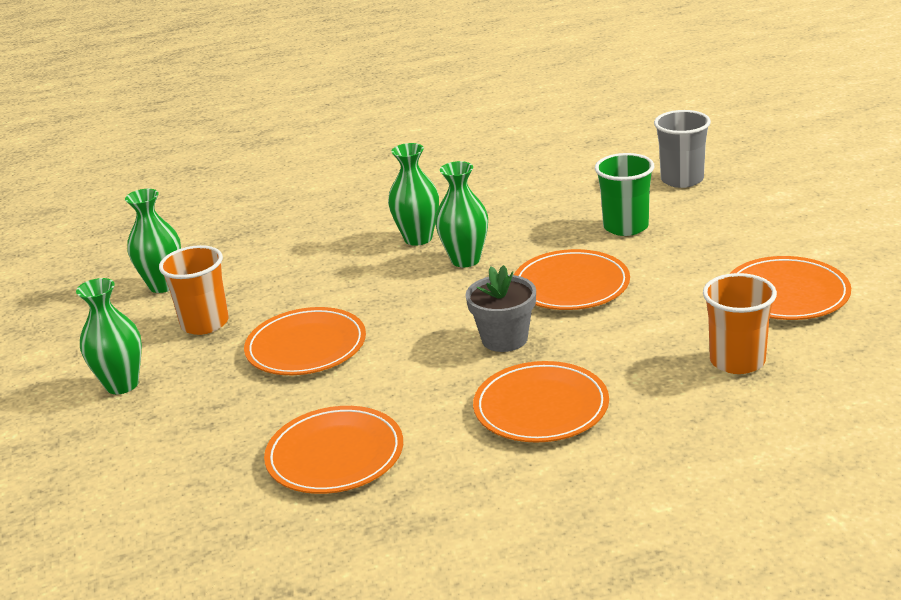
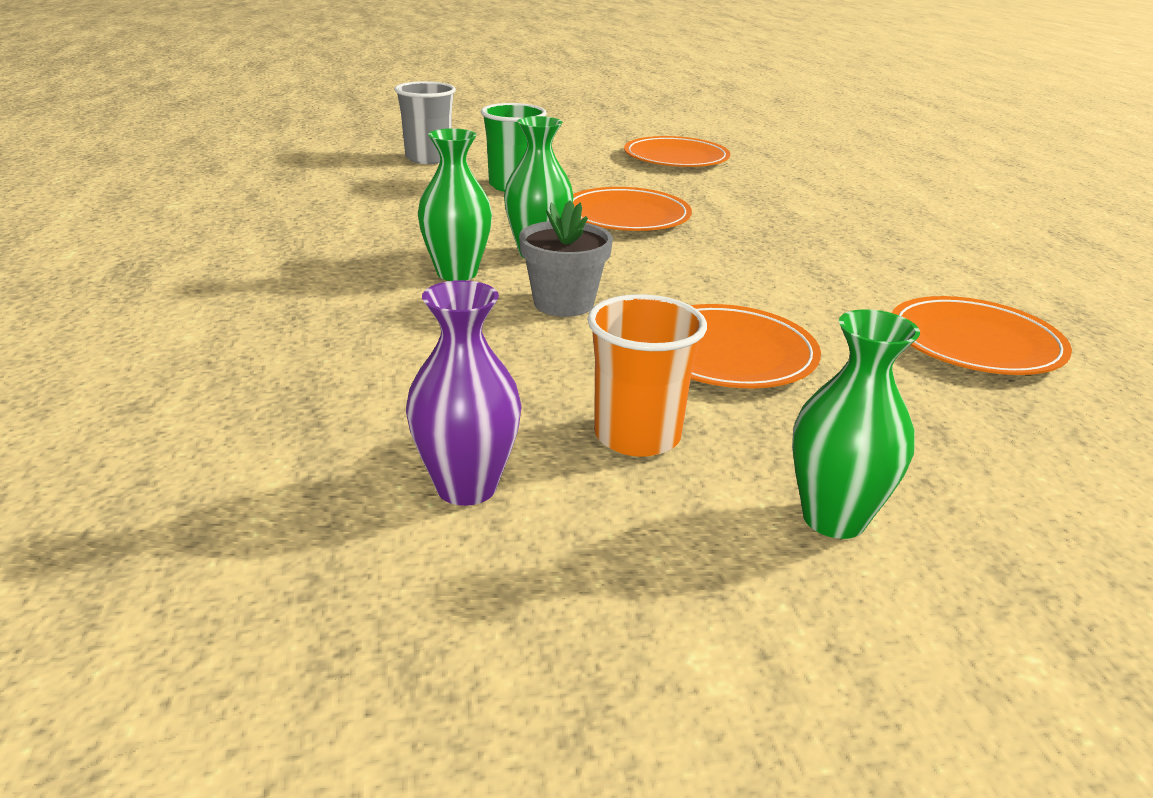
camera: 90 degrees left, 0 degrees up
green vase [125,189,181,293] -> purple vase [406,280,522,506]
grey flower pot [465,265,536,352] -> grey flower pot moved to [519,201,613,317]
orange plate [473,361,609,443] -> none
orange cup [703,273,777,374] -> none

